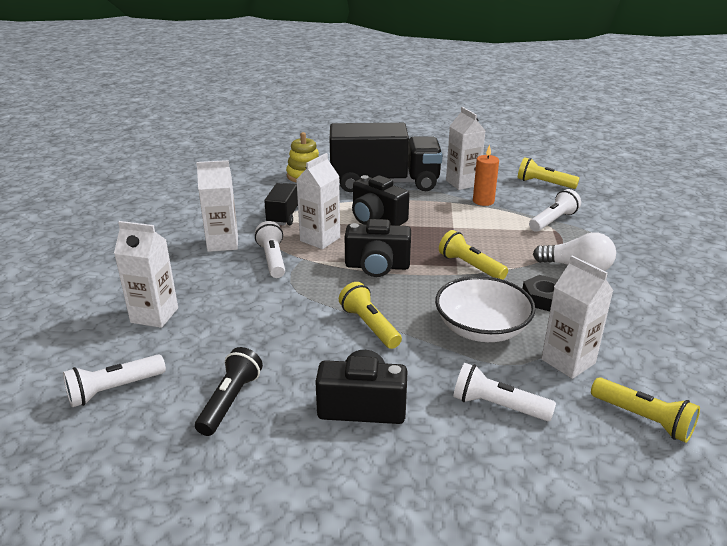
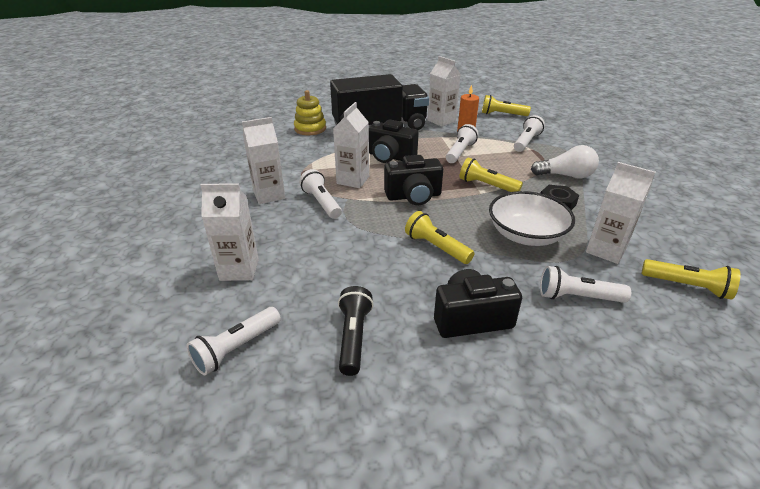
camera: 15 degrees left, 5 degrees up
black truck [264,183,298,226] -> none
none -> white flashlight [446,124,479,163]

